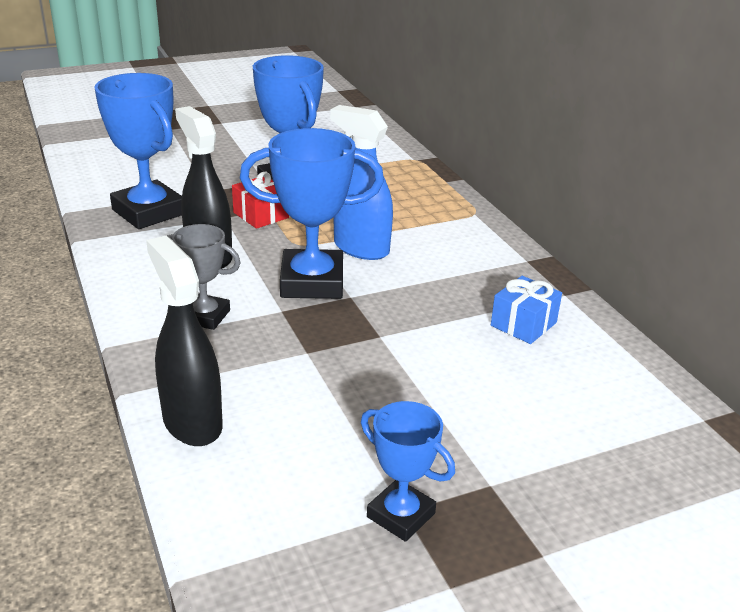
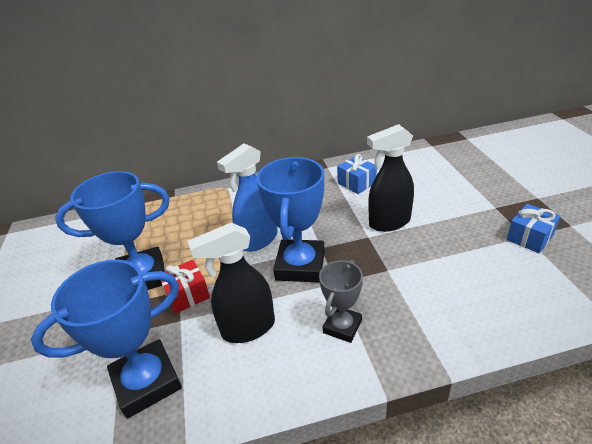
camera: 75 degrees left, 5 degrees up
black spray bottle [146,236,223,446] -> black spray bottle moved to [367,124,414,232]
blue trophy [361,401,455,542] -> blue gift [506,204,560,253]

